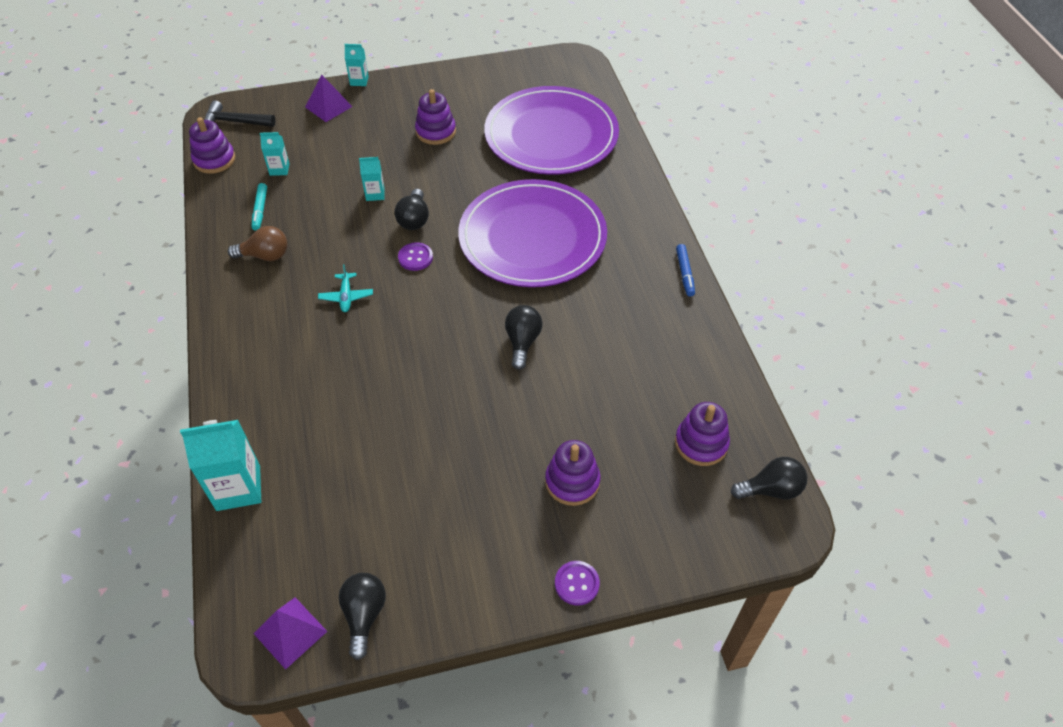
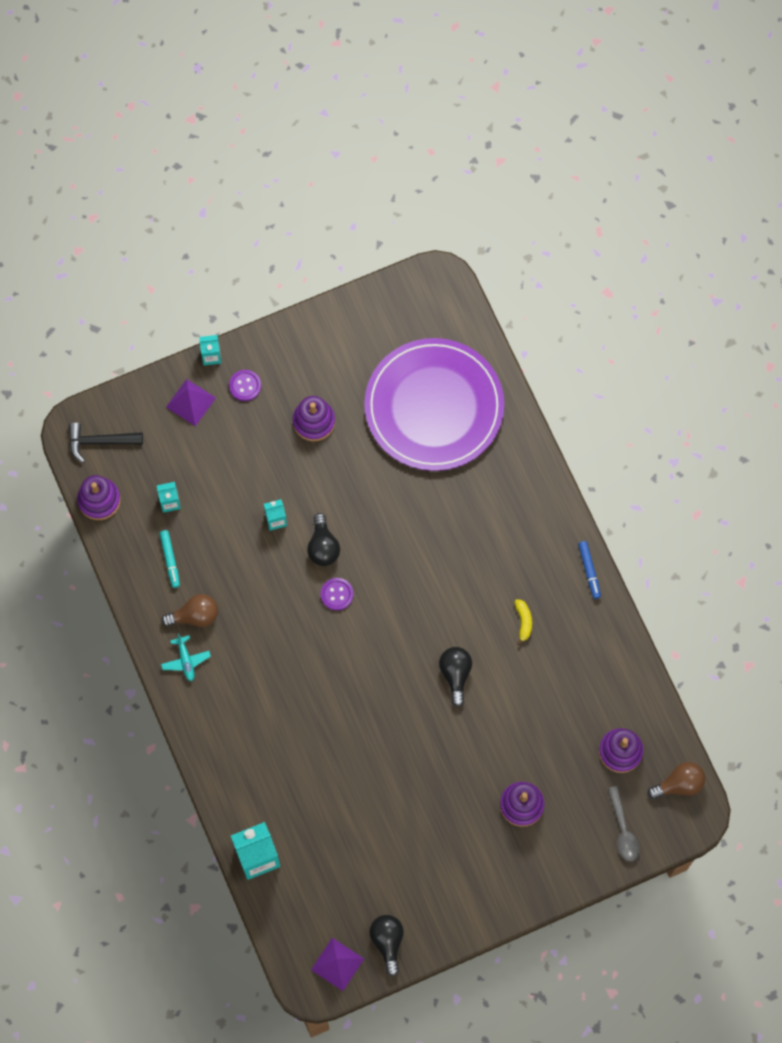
camera: 10 degrees left, 20 degrees up
turquoise plane [318,264,373,312] -> turquoise plane moved to [161,633,211,681]
purple plate [458,179,607,287] -> none
purple button [555,561,600,605] -> purple button moved to [229,370,261,401]
black light bulb [731,457,807,499] -> brown light bulb [648,762,705,799]
none -> yellow banana [514,599,532,645]
none -> grey spoon [608,786,640,861]

